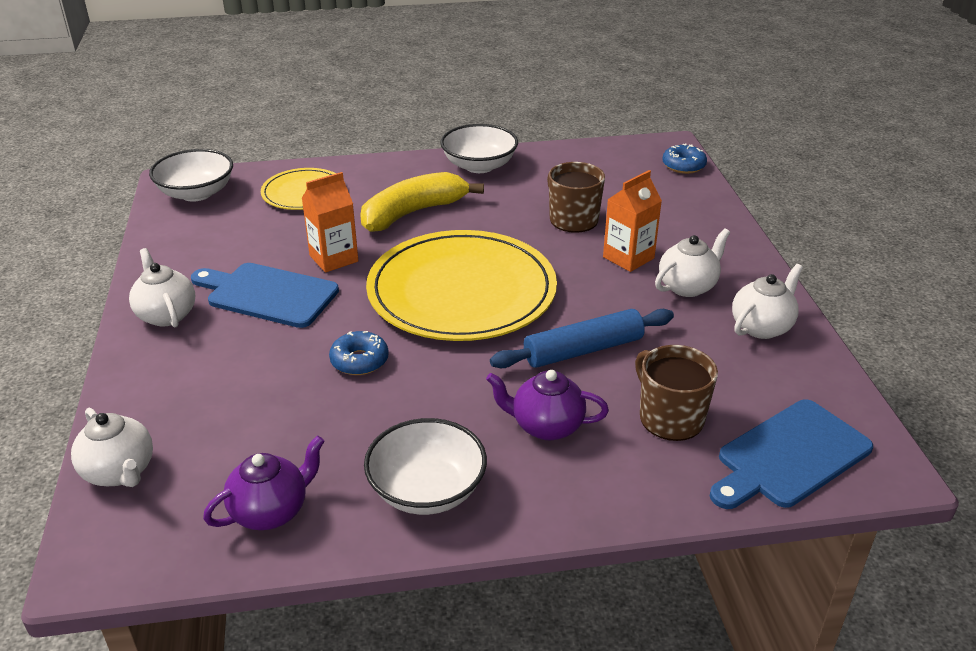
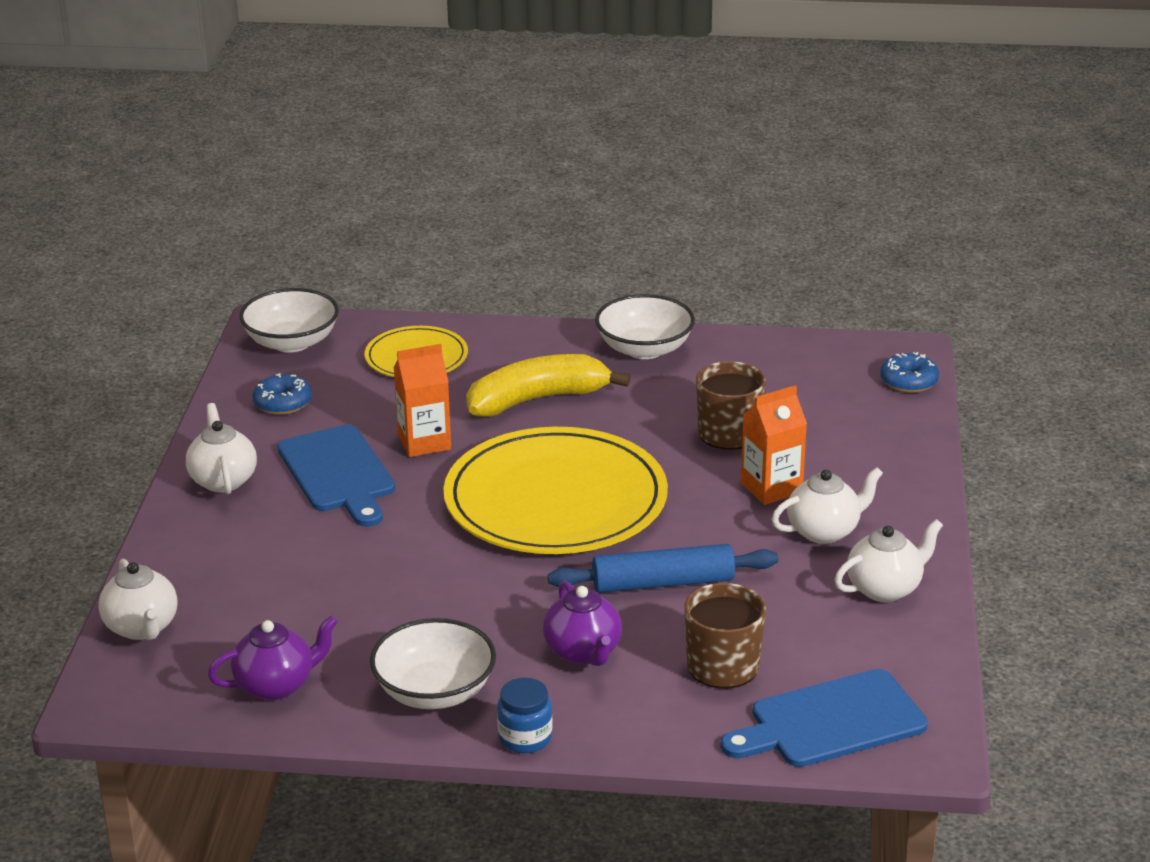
camera: 15 degrees right, 5 degrees down
blue cutting board [191,263,339,328] -> blue cutting board turned 150 degrees counterclockwise [277,425,395,527]
blue donut [329,331,389,375] -> blue donut moved to [252,373,312,415]
purple teapot [486,370,609,440] -> purple teapot turned 135 degrees counterclockwise [543,581,622,666]
none -> blue jar [497,678,553,753]

